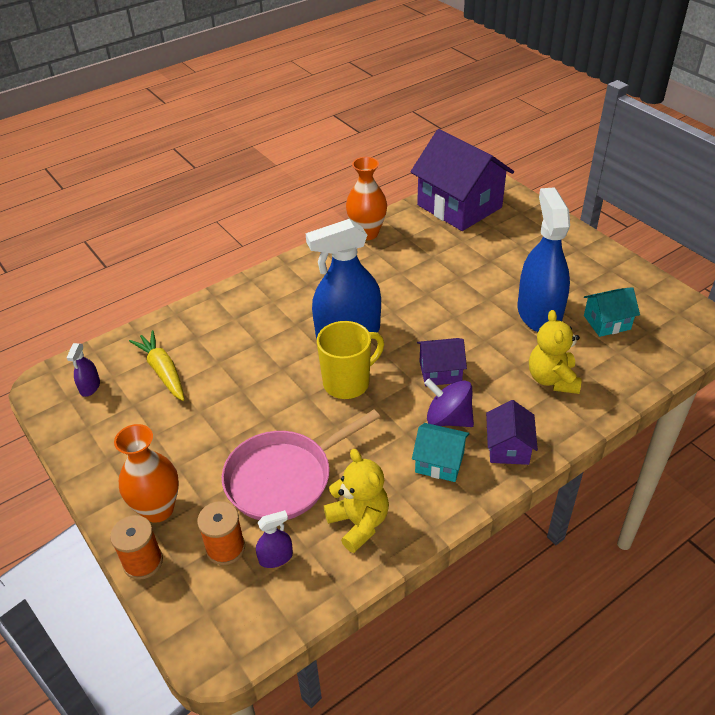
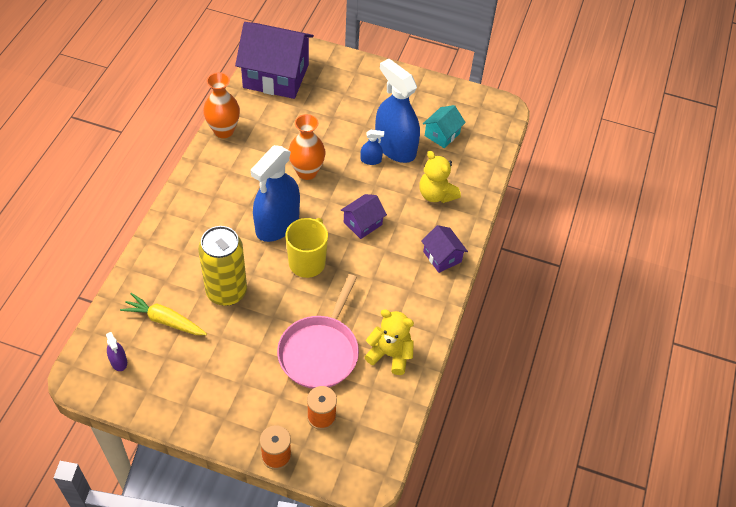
camera: 40 degrees left, 10 degrees up
orange vase [114,424,179,523] -> orange vase moved to [289,114,326,180]
purple spray bottle [256,510,293,568] -> none
turquoise house [412,423,469,482] -> none
purple spinning top [424,379,474,427] -> none
none -> yellow can [198,226,247,306]
none -> blue spray bottle [361,130,384,165]

